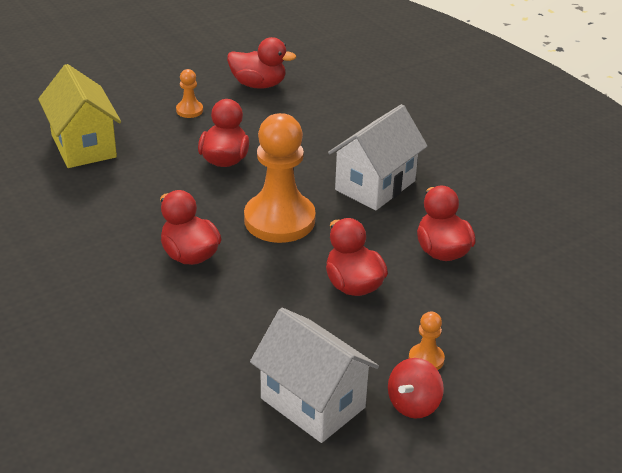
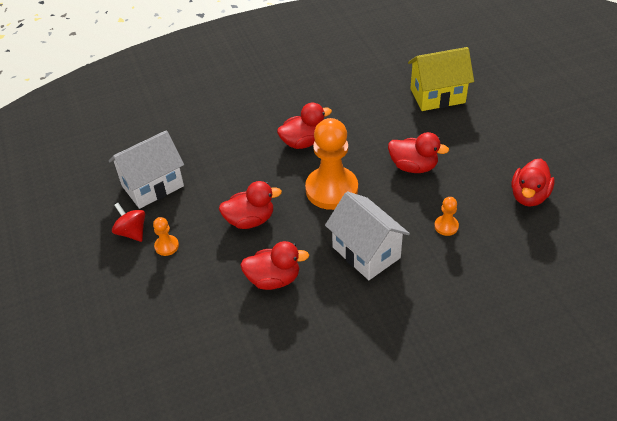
camera: 105 degrees right, 10 degrees up
orange pawn [176,69,203,118] -> orange pawn moved to [434,197,459,236]

